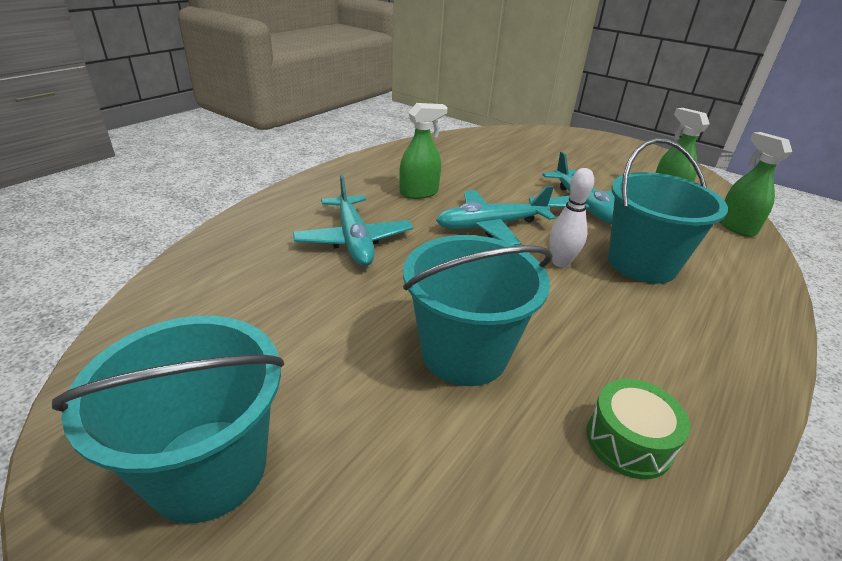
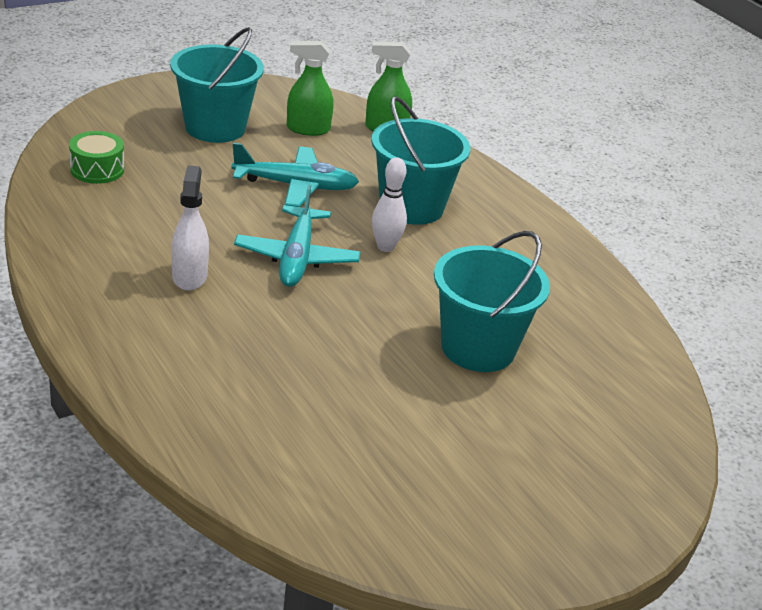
camera: 70 degrees left, 0 degrees up
turquoise bucket [52,316,284,523] -> turquoise bucket moved to [170,27,264,143]
turquoise plane [293,175,413,266] -> none
green spray bottle [399,103,448,199] -> white spray bottle [172,165,209,291]
green drum [587,379,690,479] -> green drum moved to [69,131,124,184]

